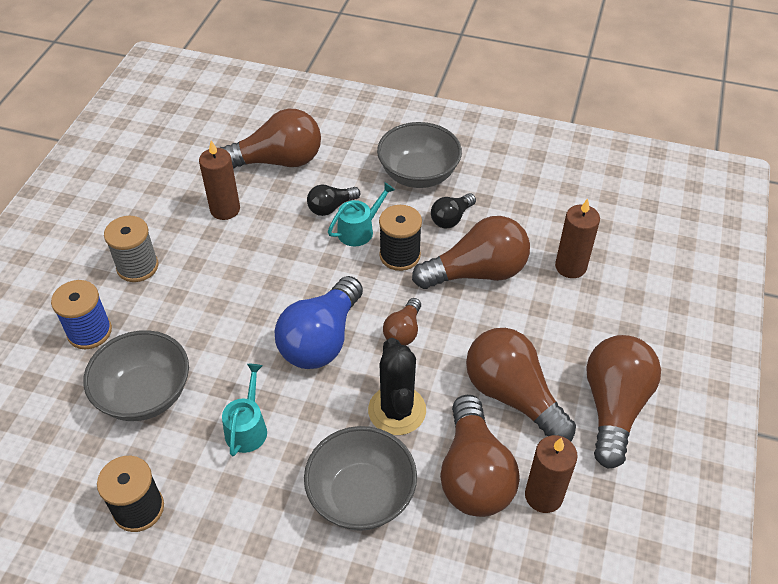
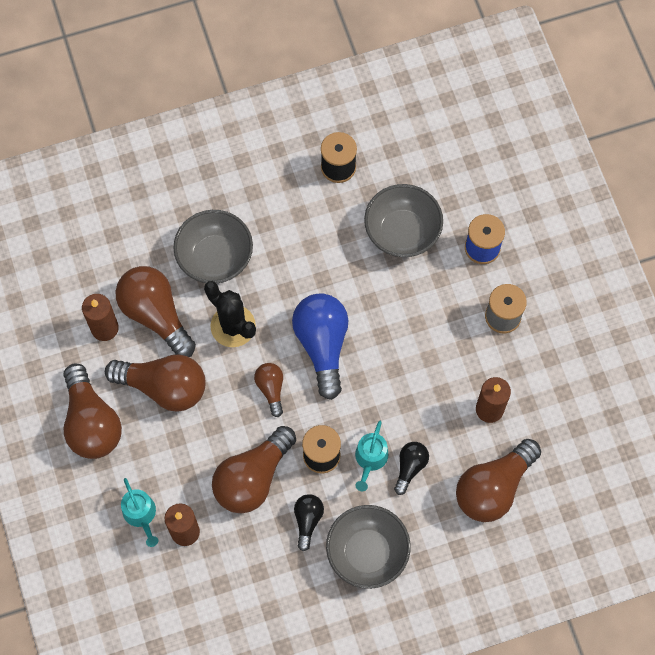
camera: 145 degrees right, 20 degrees up
turquoise watering can [222,364,267,456] -> turquoise watering can moved to [121,478,158,547]

